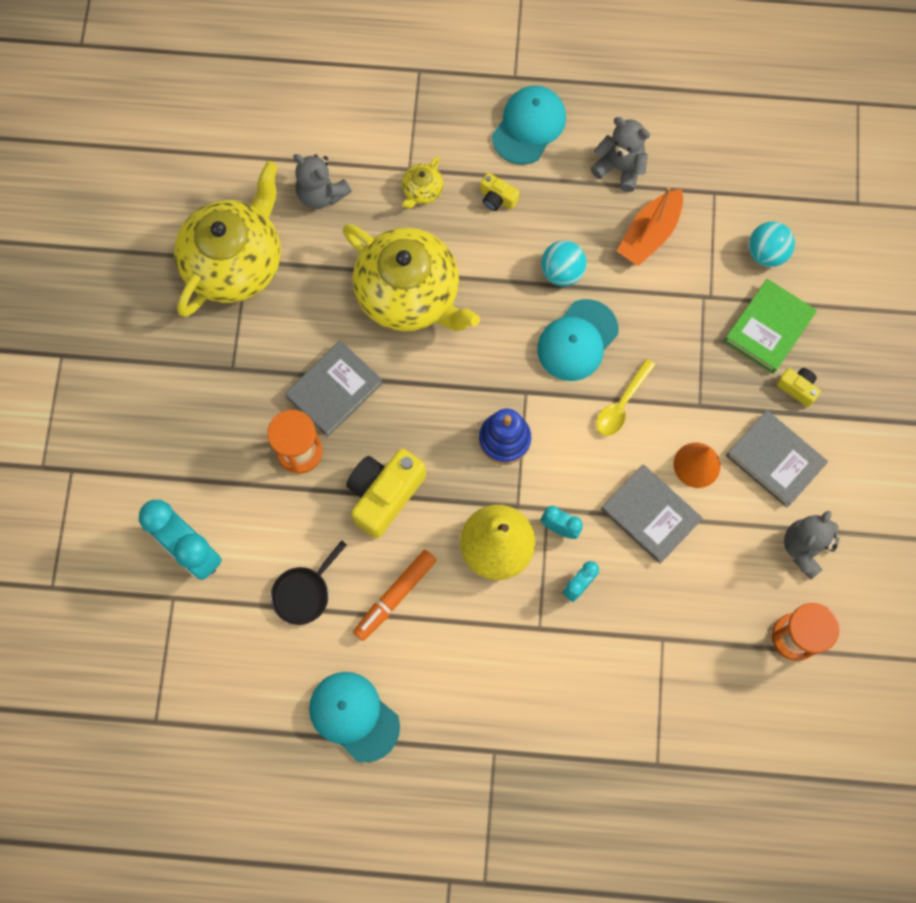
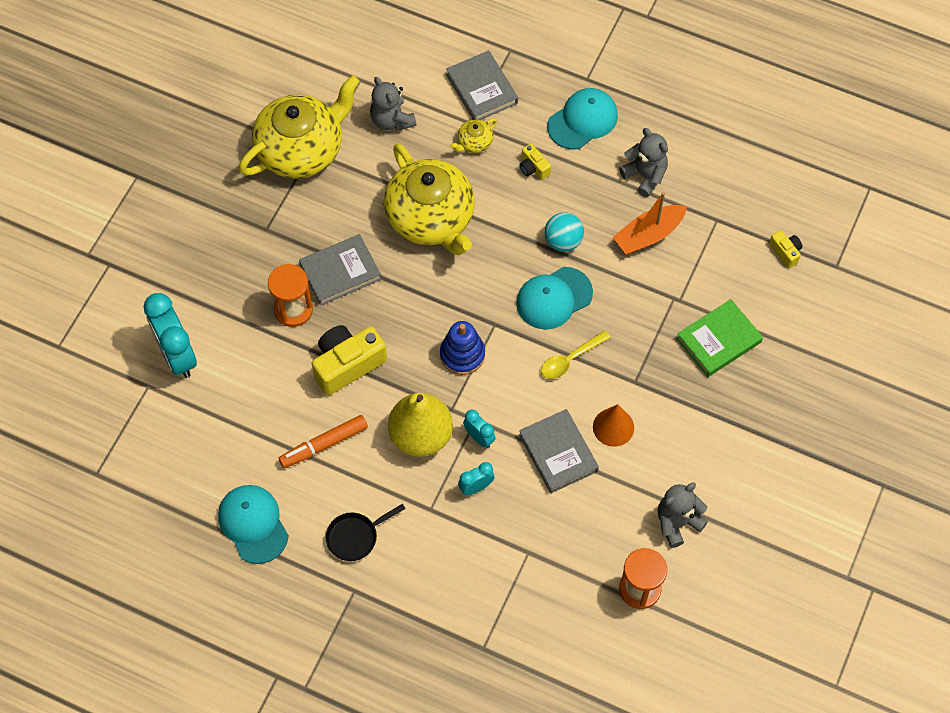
camera: 20 degrees right, 10 degrees down
black pan [271,540,347,625] -> black pan moved to [326,504,406,561]
grey book [726,410,828,508] -> grey book moved to [446,50,518,120]
turquoise ball [748,222,795,267] -> none
yellow camera [776,368,821,407] -> yellow camera moved to [769,230,802,268]

